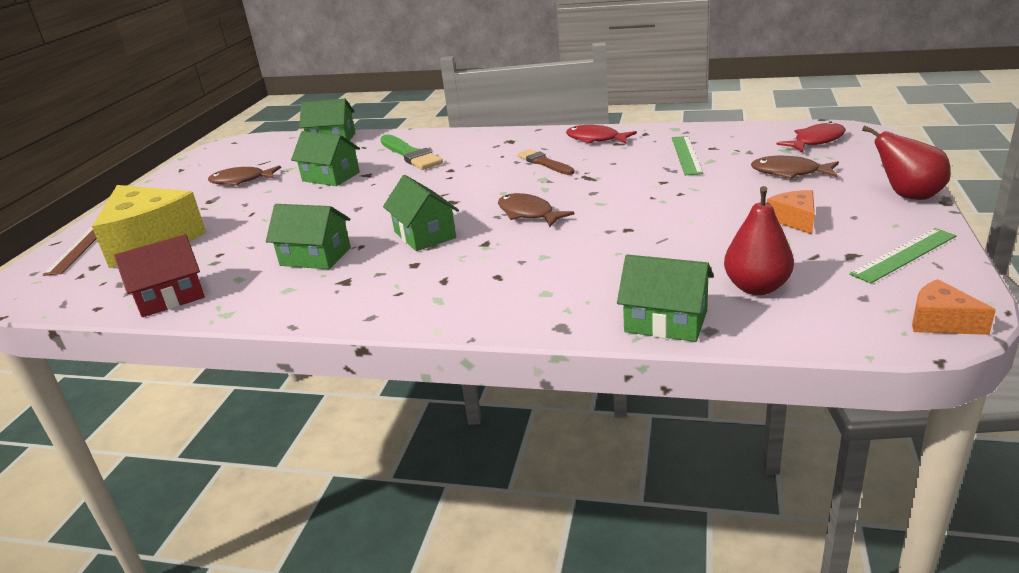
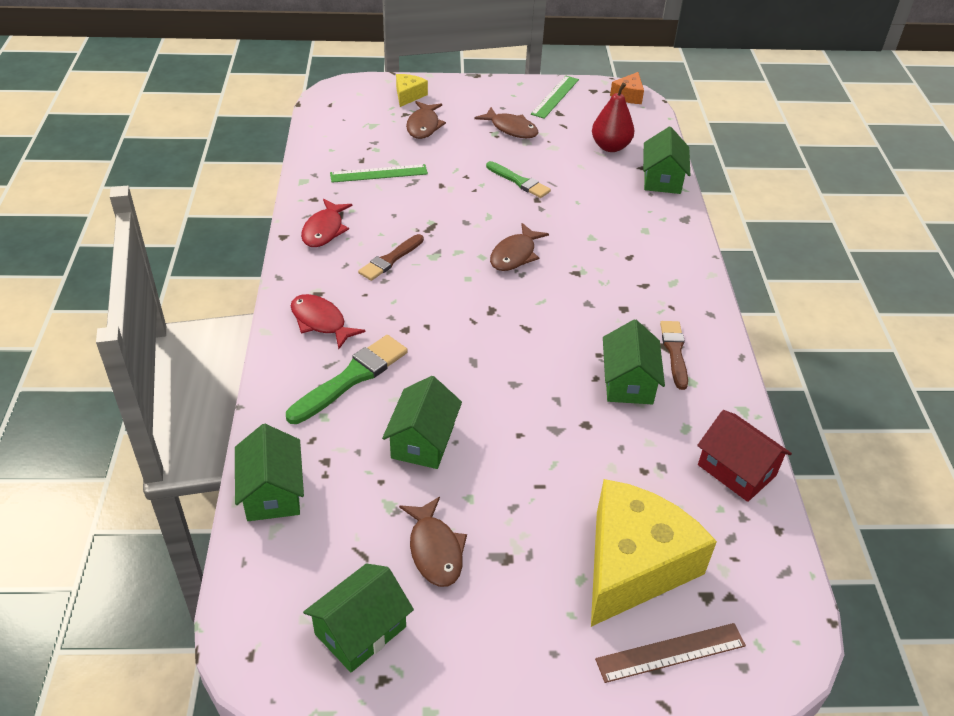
camera: 110 degrees left, 15 degrees up
green house [383,175,459,251] -> green house moved to [303,563,414,672]
orange cheese [767,190,815,234] -> brown fish [474,107,539,138]
red fish [776,121,846,153] -> red fish moved to [291,294,365,349]
green ruler [849,228,957,283] -> green ruler turned 75 degrees clockwise [531,76,579,119]
red pear [862,125,951,200] -> none
none -> yellow cheese [396,74,428,107]
none -> green brush [486,161,551,198]
none -> brown brush [660,321,688,390]

